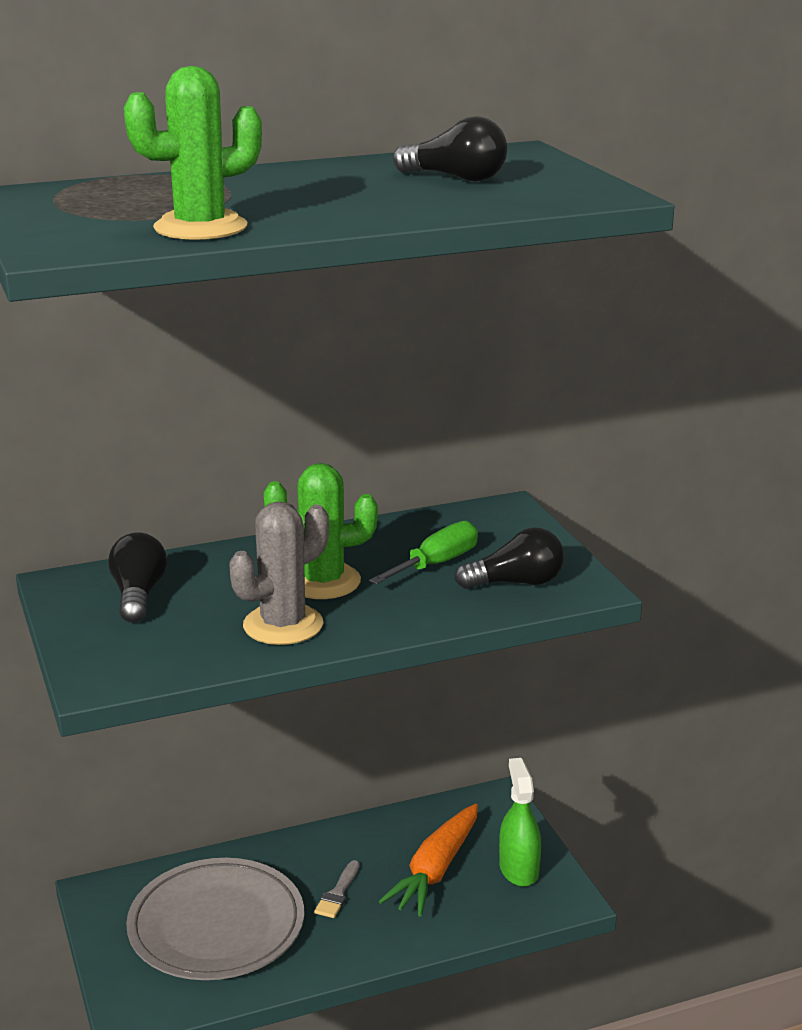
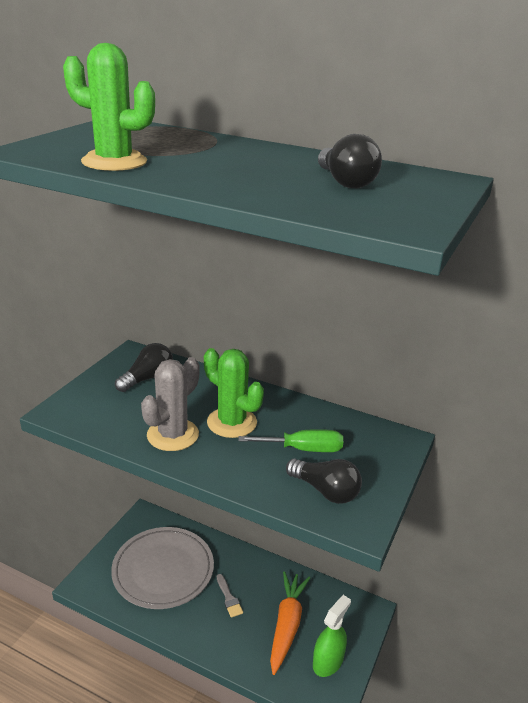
camera: 45 degrees right, 5 degrees up
grey cactus [230,501,329,645] -> grey cactus turned 60 degrees counterclockwise [141,357,200,451]
grey brush [314,860,360,918] -> grey brush turned 90 degrees counterclockwise [217,574,243,618]
orange carrot [379,804,478,917] -> orange carrot turned 120 degrees clockwise [270,571,310,675]

